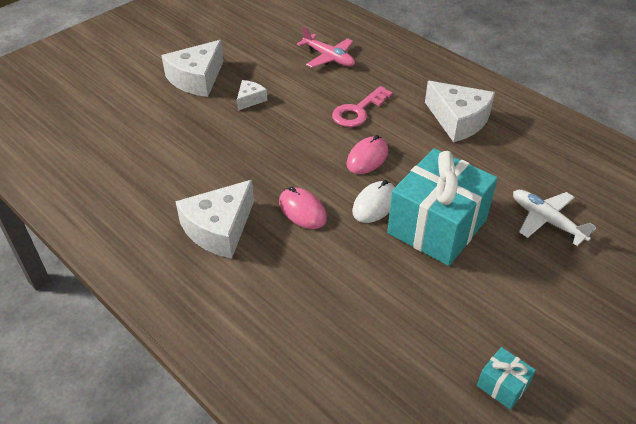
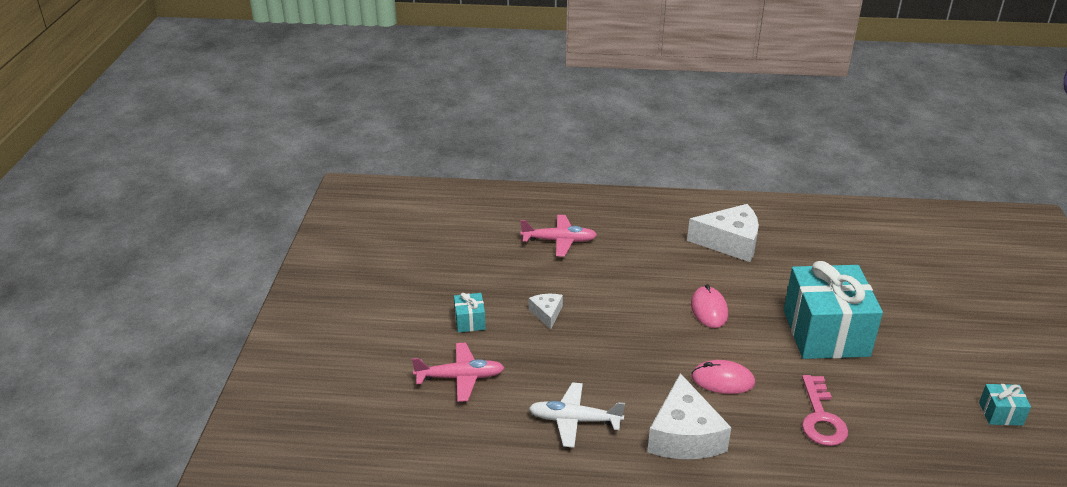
camera: 40 degrees left, 10 degrees down
white cheese [161,40,224,97] -> turquoise gift [454,293,486,333]
pink key [332,86,393,127] -> pink key moved to [802,375,848,446]
white mouse [352,180,395,223] -> none
white plane [513,190,596,246] -> white plane moved to [528,382,625,448]
none -> pink plane [412,343,505,402]

